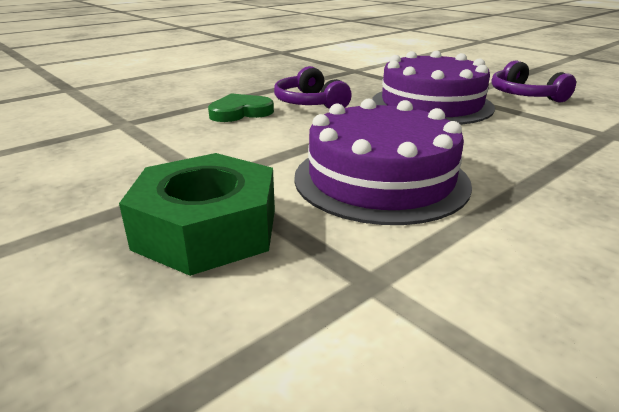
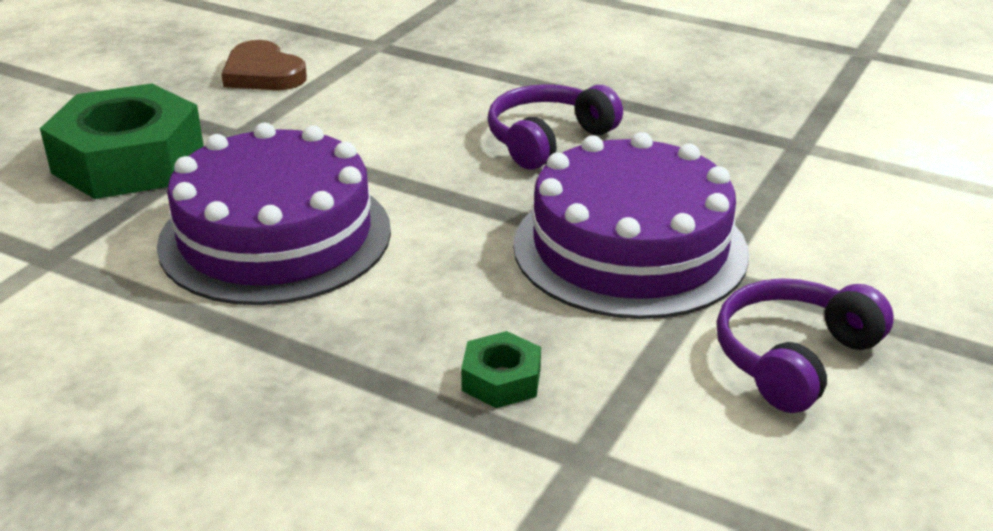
camera: 70 degrees right, 5 degrees up
green heart [208,93,274,122] -> none
none -> brown heart [221,40,307,90]
none -> green nut [461,331,541,408]

